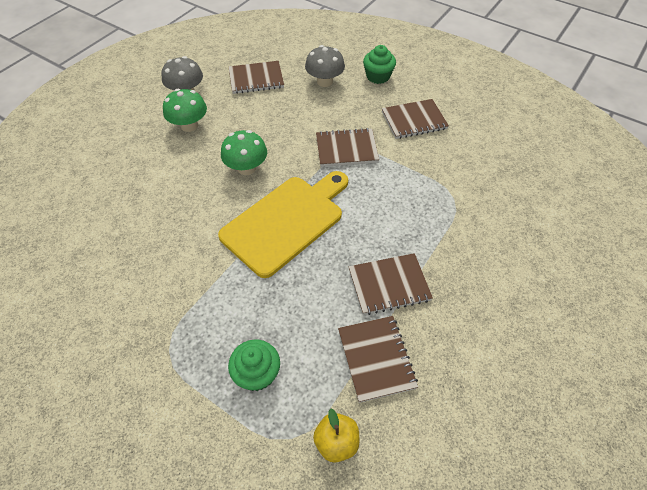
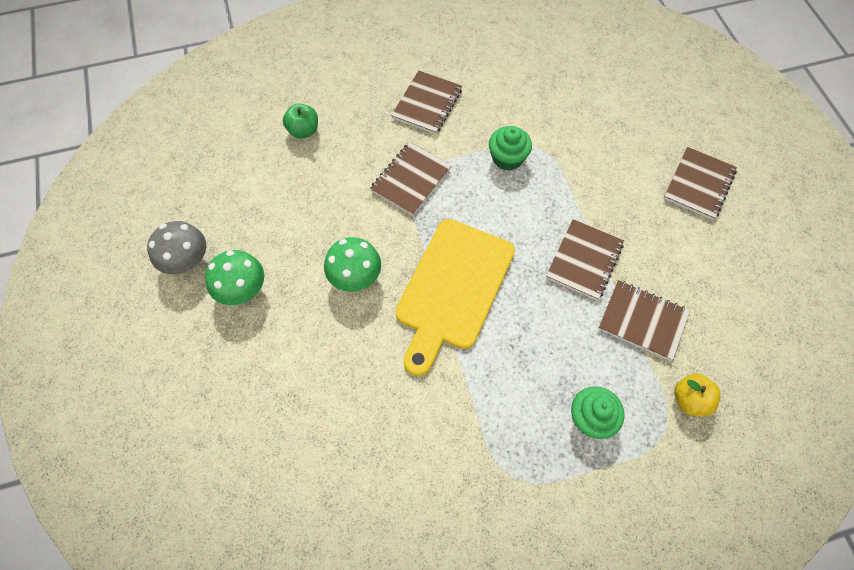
camera: 50 degrees left, 10 degrees up
yellow cutting board [218,171,348,278] -> yellow cutting board turned 150 degrees counterclockwise [395,219,515,376]
brown notebook [229,61,284,94] -> brown notebook moved to [663,147,737,220]
grey mushroom [305,45,345,87] -> green apple [283,103,318,139]
green cupcake [363,45,396,84] -> green cupcake moved to [489,126,532,171]

